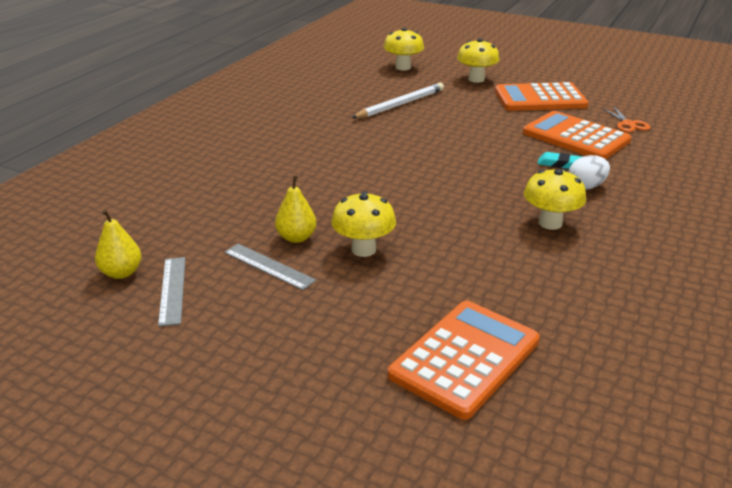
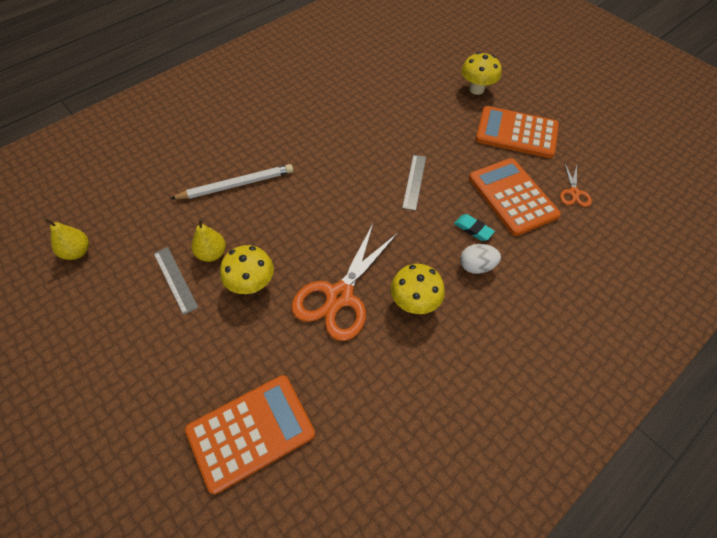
camera: 20 degrees right, 25 degrees up
grey ruler [158,257,185,326] -> grey ruler moved to [402,155,426,211]
white pencil [351,83,444,118] -> white pencil moved to [170,164,293,199]
yellow mushroom [384,28,424,70] -> none
none -> orange scissors [291,222,398,341]

